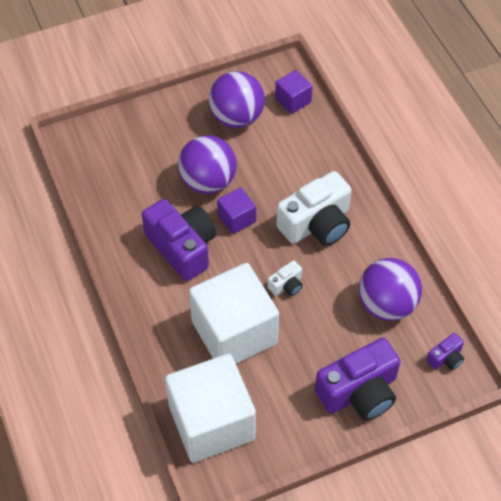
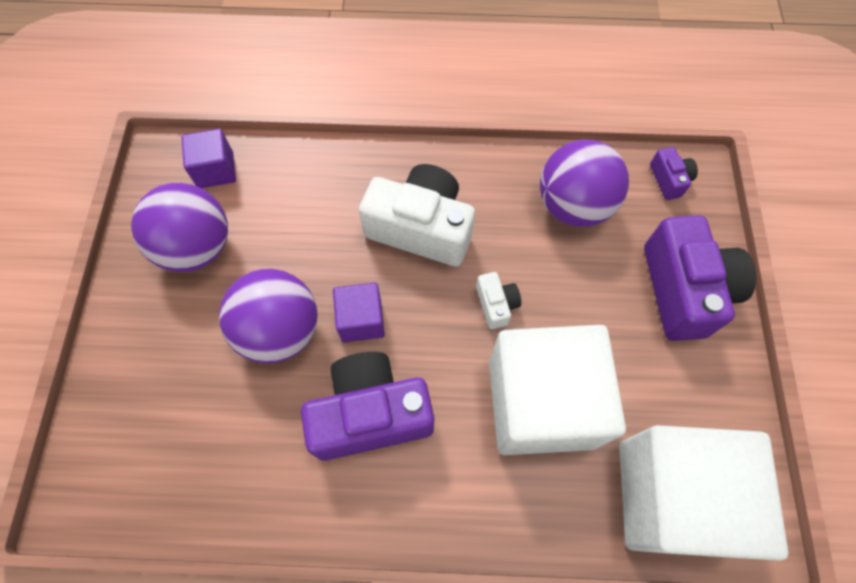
camera: 65 degrees left, 10 degrees up
white camera [276,171,351,246] -> white camera turned 60 degrees counterclockwise [359,164,475,267]

